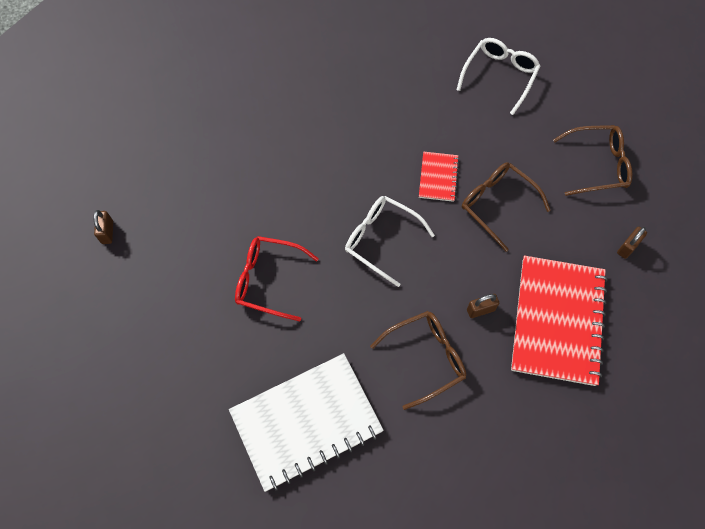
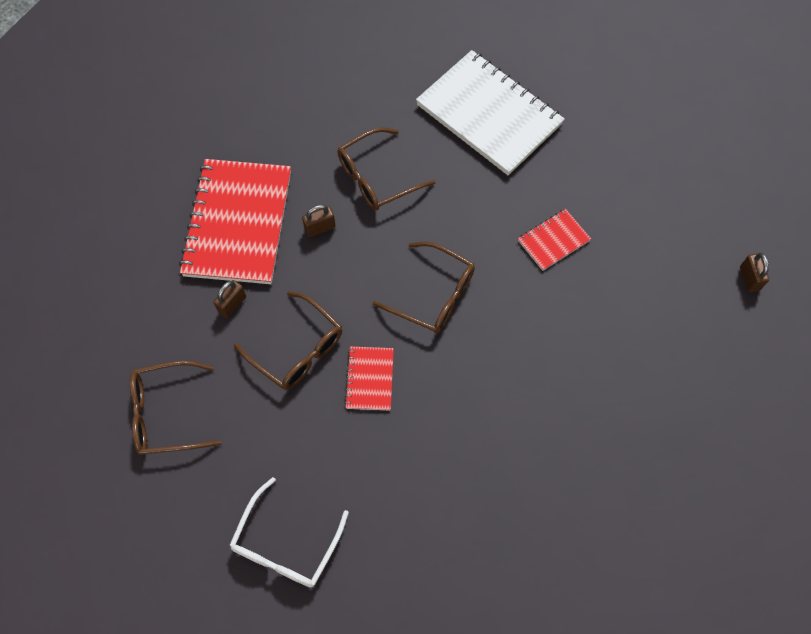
camera: 175 degrees right, 0 degrees up
white notebook [229,353,384,492] -> white notebook turned 75 degrees clockwise [416,50,565,175]
red glasses [235,236,319,321] -> red notebook [518,209,591,271]
white glasses [345,196,435,287] -> brown glasses [373,242,475,334]
brown padlock [617,227,647,259] -> brown padlock moved to [213,280,246,318]

